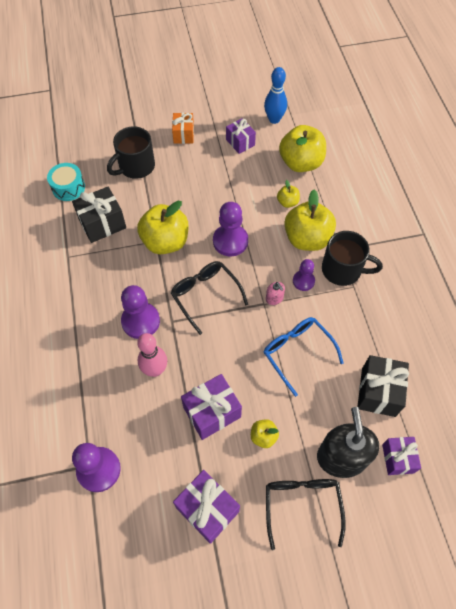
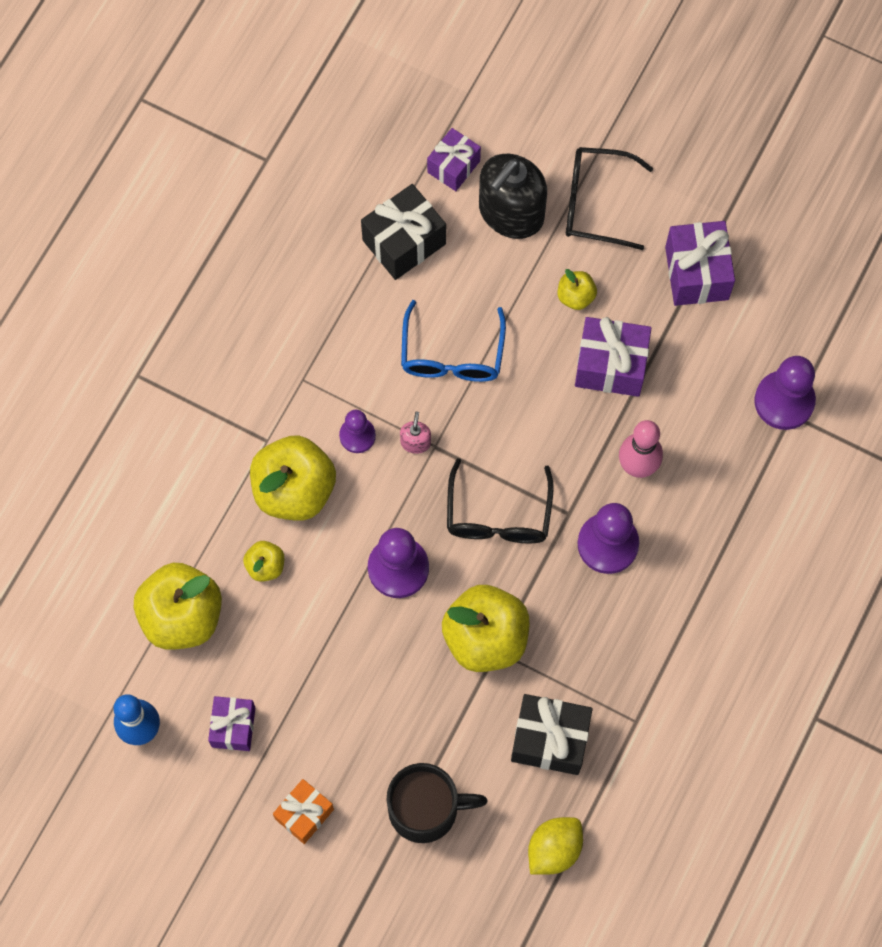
camera: 140 degrees left, 10 degrees up
turquoise drum [47,163,85,201] -> yellow lemon [528,817,583,875]
black glasses [266,479,346,550] -> black glasses turned 60 degrees clockwise [566,147,653,250]
black mug [322,231,383,286] -> none

